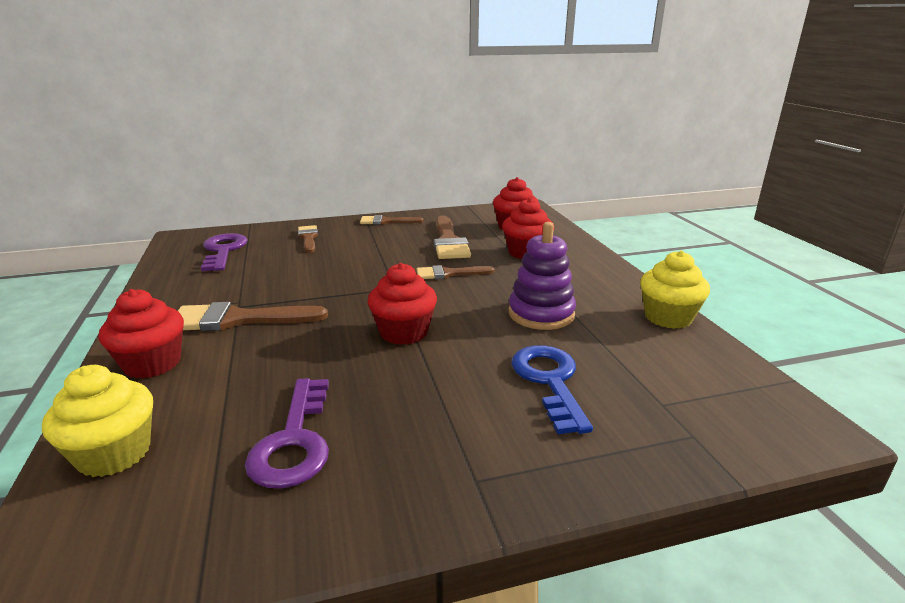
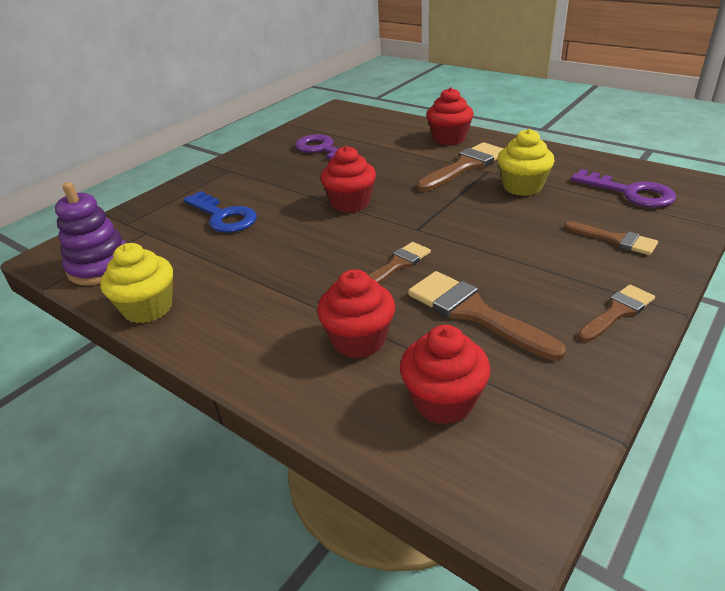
camera: 145 degrees right, 10 degrees up
yellow cupcake [42,365,153,477] -> yellow cupcake moved to [497,129,555,196]
purple stacking toy [508,222,576,330] -> purple stacking toy moved to [55,182,126,285]

